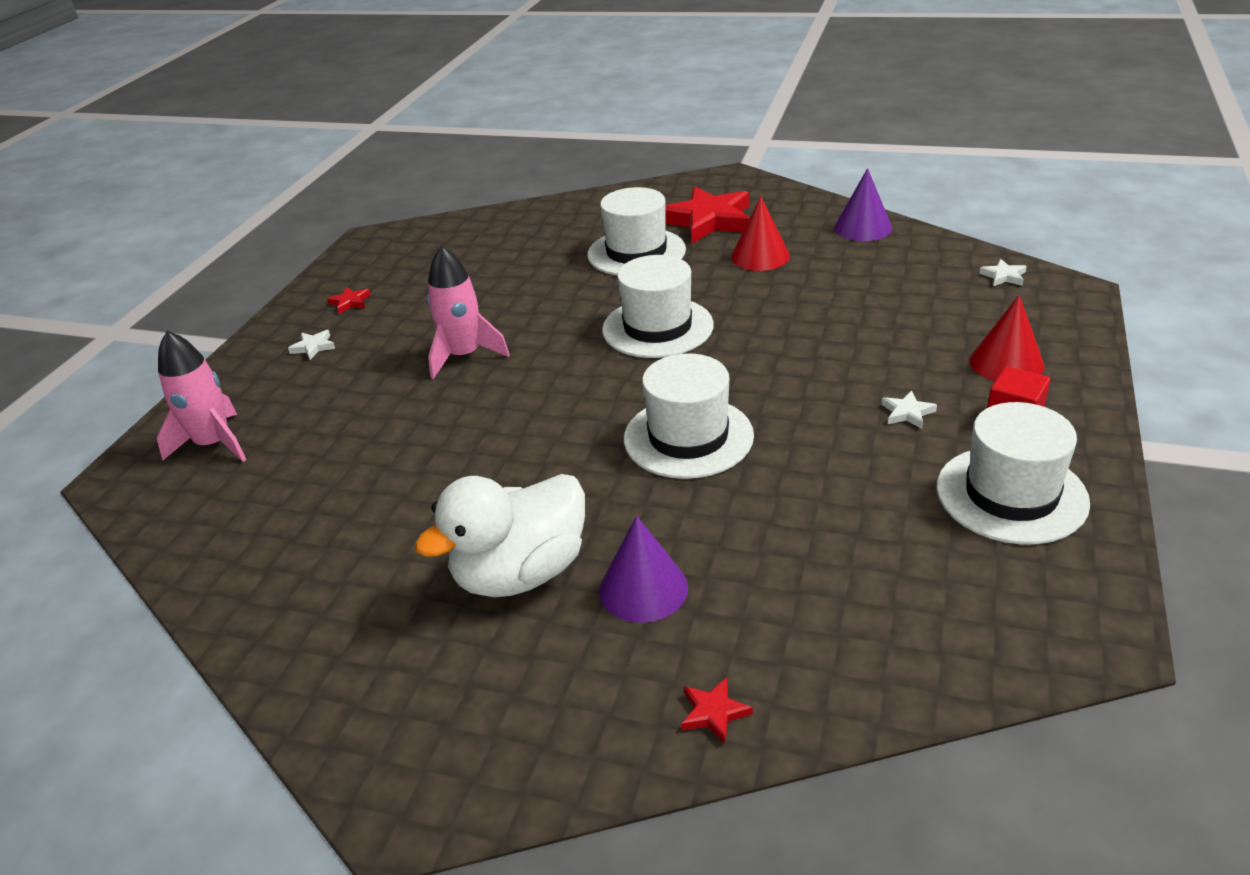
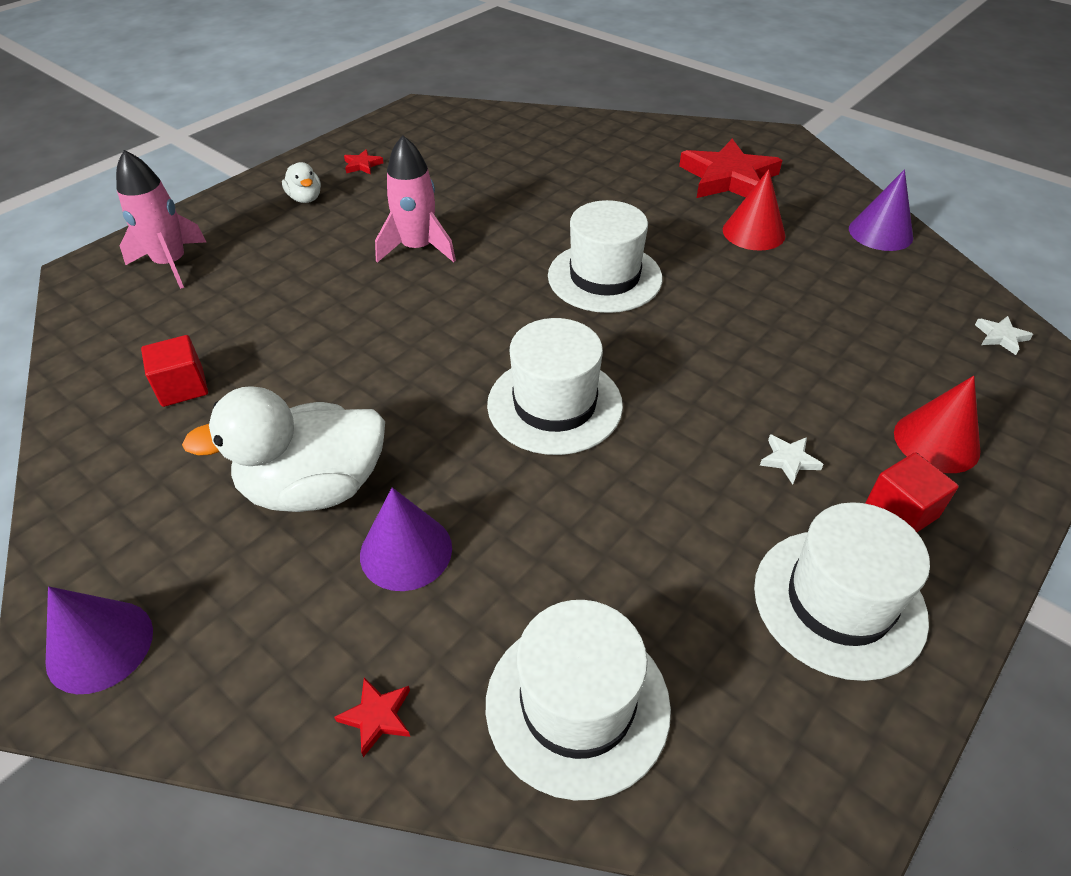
camera: 20 degrees right, 10 degrees up
white star [288,330,335,360] -> white duck [282,162,321,203]
white hat [588,187,686,275] -> white hat moved to [486,600,671,801]
none -> purple cone [46,586,153,694]
none -> red cube [141,335,208,407]

